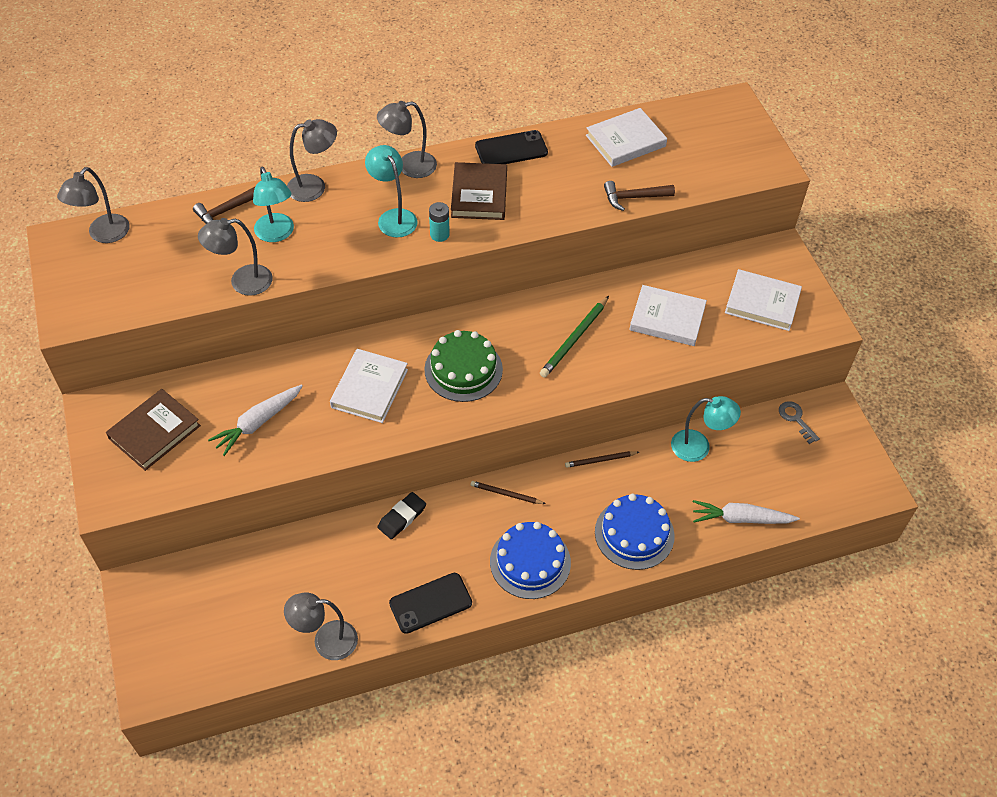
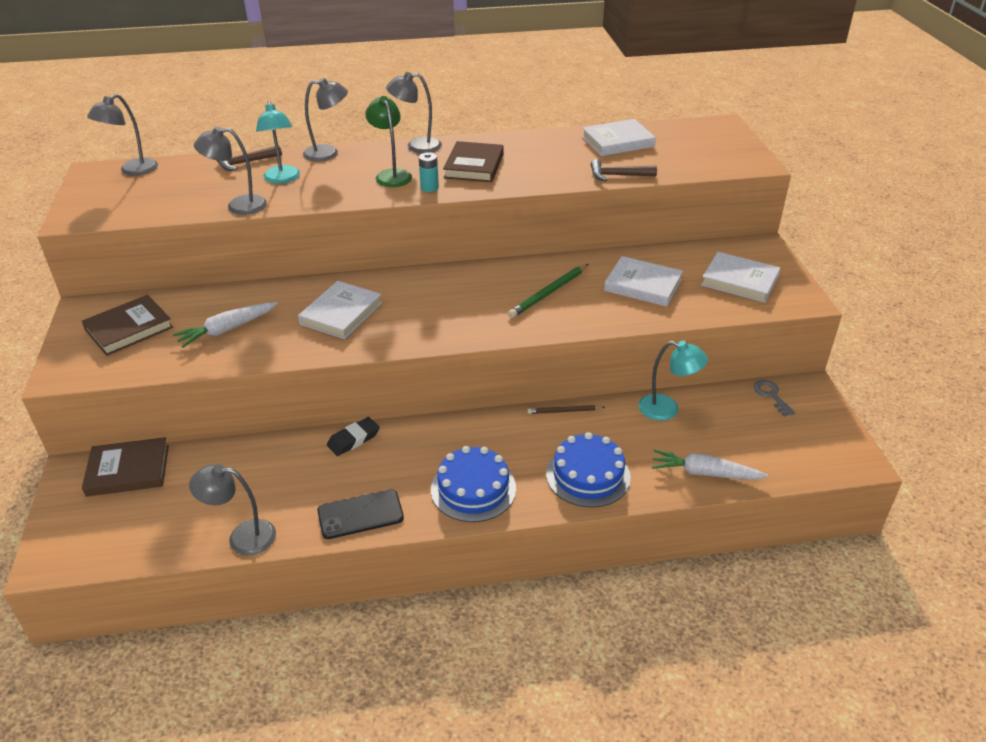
camera: 10 degrees right, 15 degrees down
turquoise lamp [365,145,418,237] -> green lamp [365,96,412,187]
green cake [424,330,503,402] -> none
brown pencil [470,481,546,504] -> none
black phone [475,130,548,164] -> none
none -> brown book [82,437,169,497]

